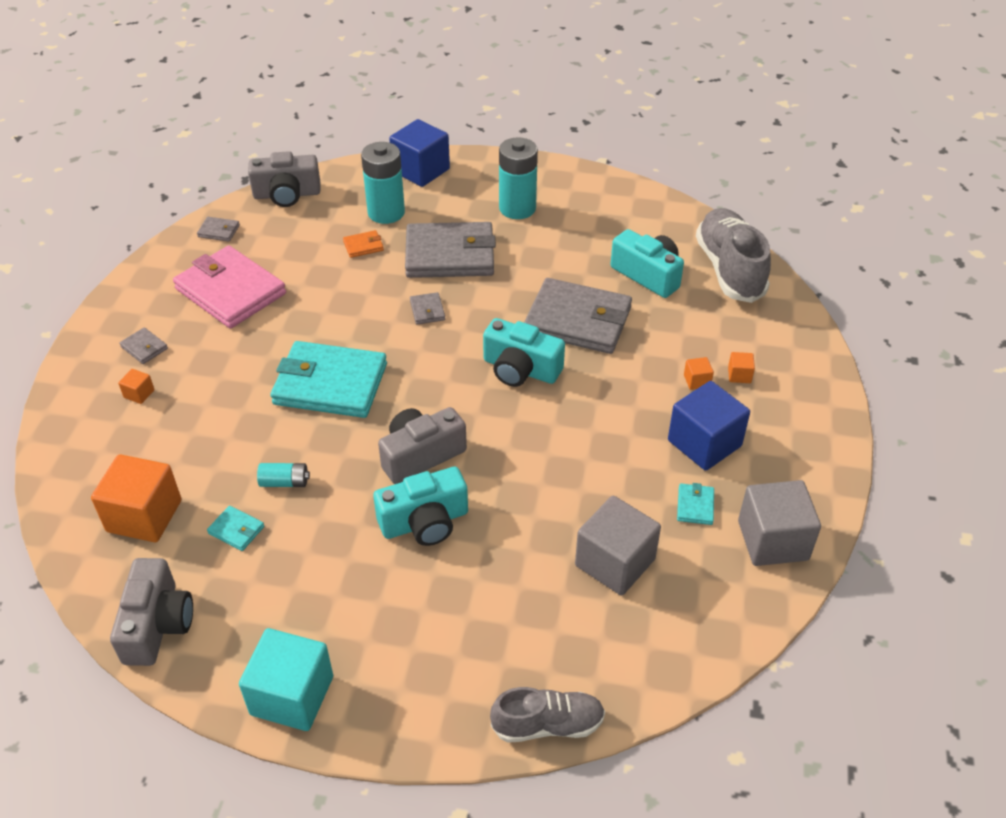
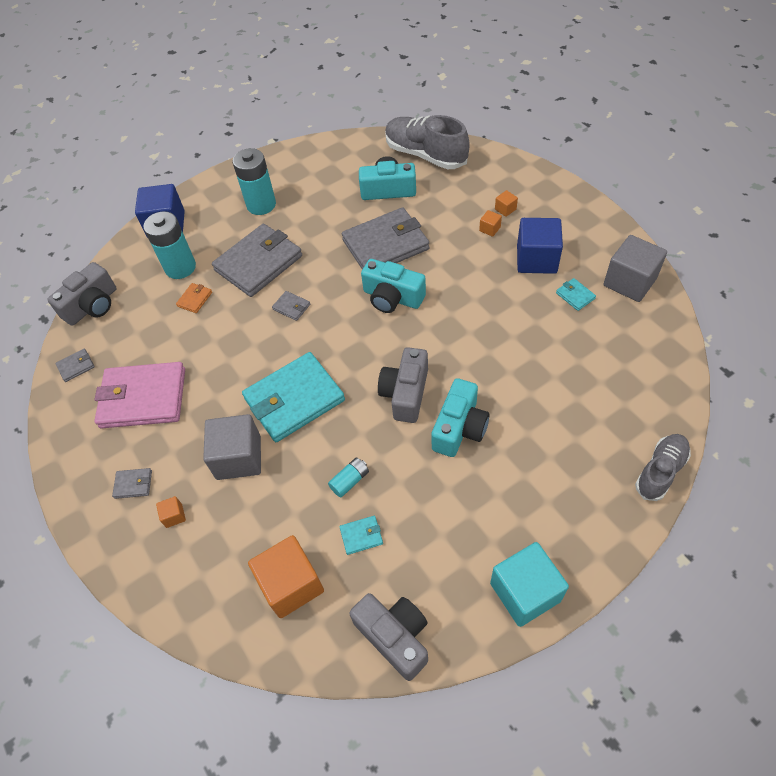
camera: 40 degrees left, 10 degrees up
turquoise camera [483,318,565,387] -> turquoise camera turned 45 degrees clockwise [361,259,426,313]
grey cube [575,496,661,595] -> grey cube moved to [203,414,261,480]

